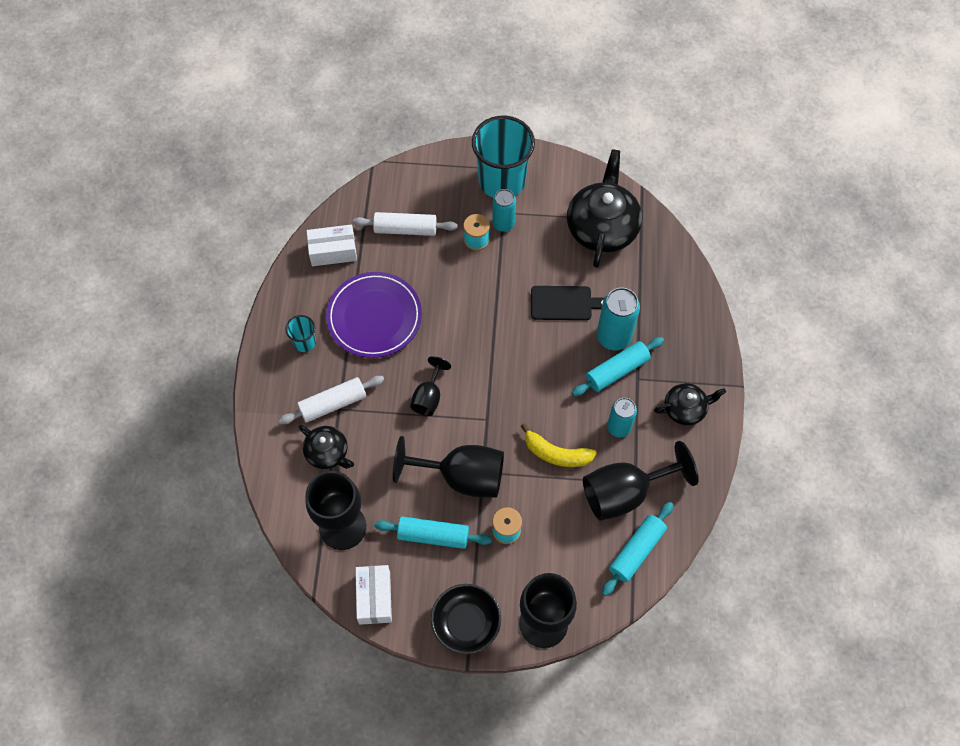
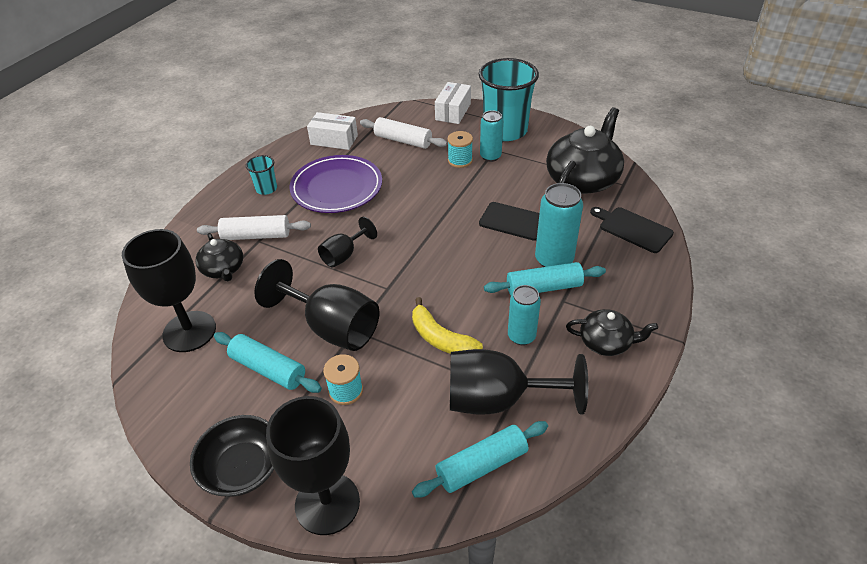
camera: 25 degrees right, 20 degrees down
white box [355,565,392,625] -> white box moved to [435,82,471,124]
none -> black cutting board [590,207,674,253]

